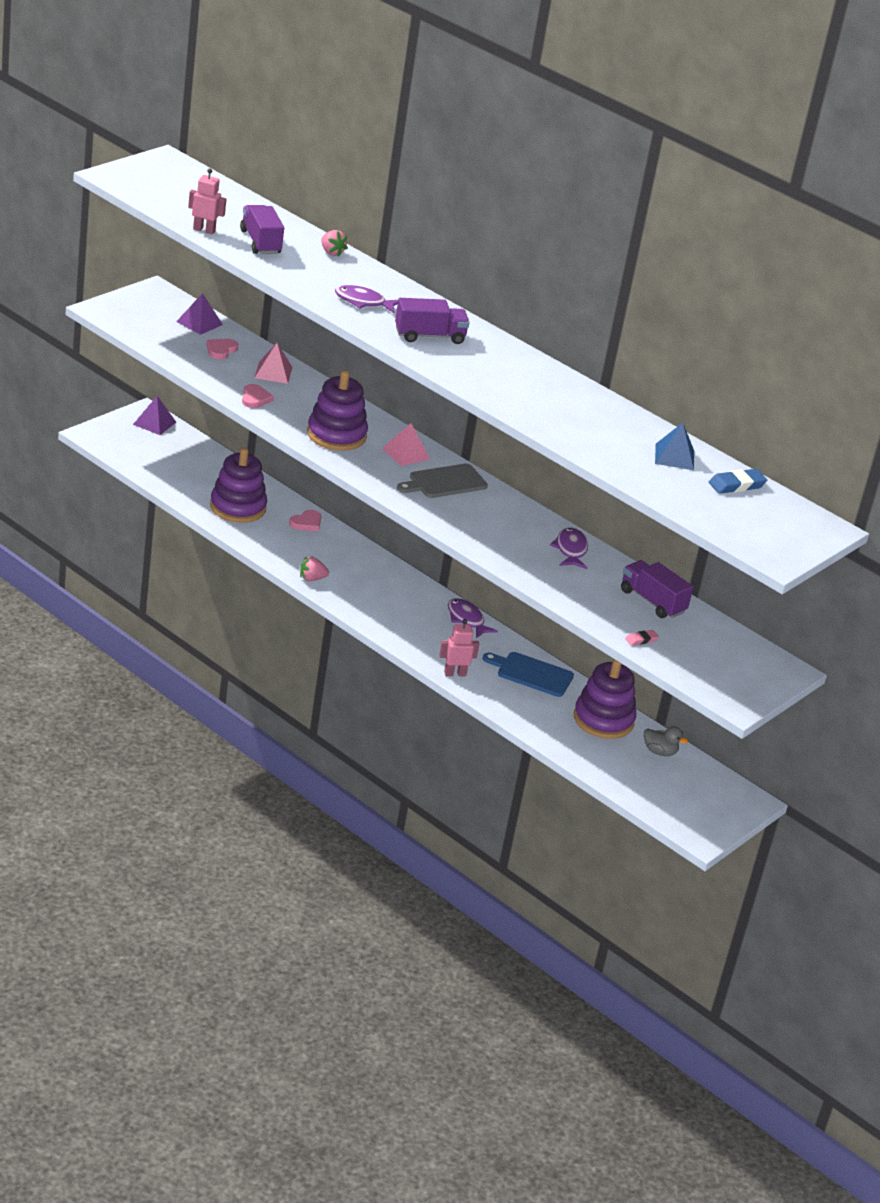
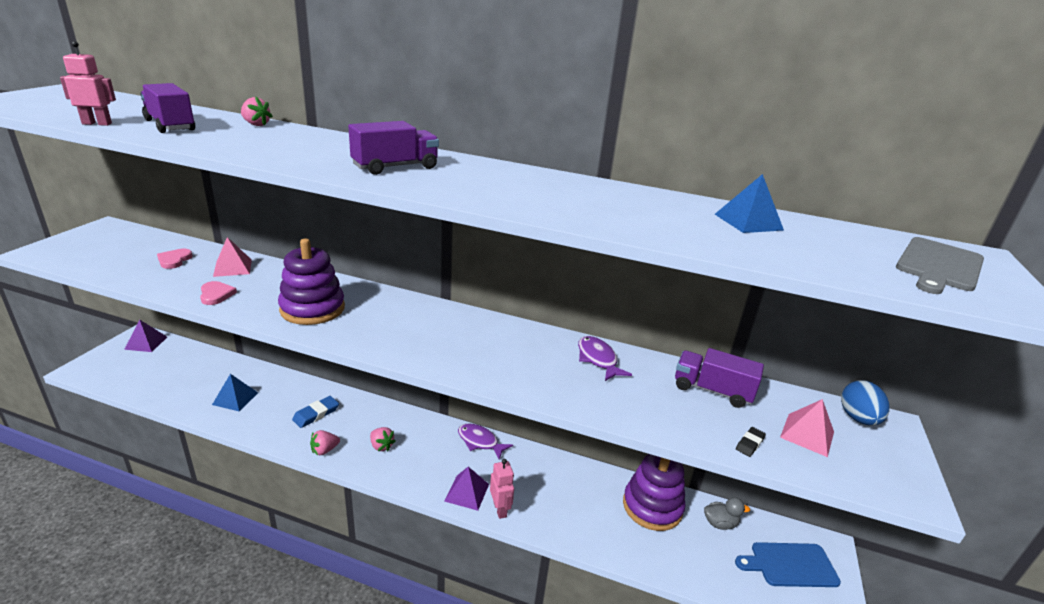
camera: 20 degrees left, 5 degrees down
purple pyramid [176,293,223,335] -> purple pyramid moved to [444,467,489,511]
purple stacking toy [210,448,267,523] -> blue pyramid [212,374,258,411]
pink heart [289,510,321,531] -> none
purple fish [335,285,398,313] -> none
pink pyramid [382,423,430,466] -> pink pyramid moved to [780,399,834,457]
grey cutting board [397,464,488,498] -> grey cutting board moved to [896,237,984,294]
pink robot [439,619,479,676] -> pink robot turned 105 degrees clockwise [490,459,514,519]
blue cutting board [483,652,574,697] -> blue cutting board moved to [735,542,841,587]
pink eraser [625,630,659,646] -> black eraser [736,427,766,457]
blue eraser [709,469,767,494] -> blue eraser moved to [292,396,339,428]
none -> pink strawberry [370,427,396,451]
none -> blue egg [841,380,890,426]

